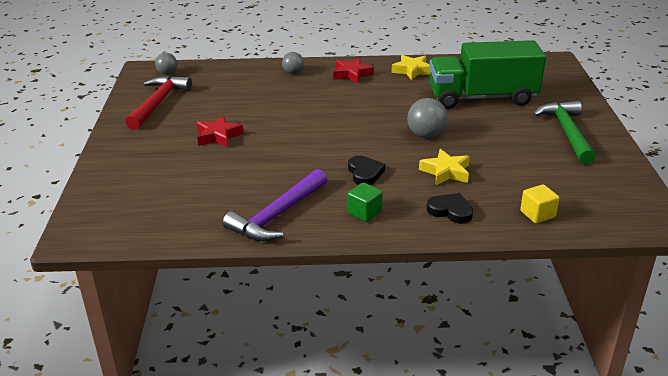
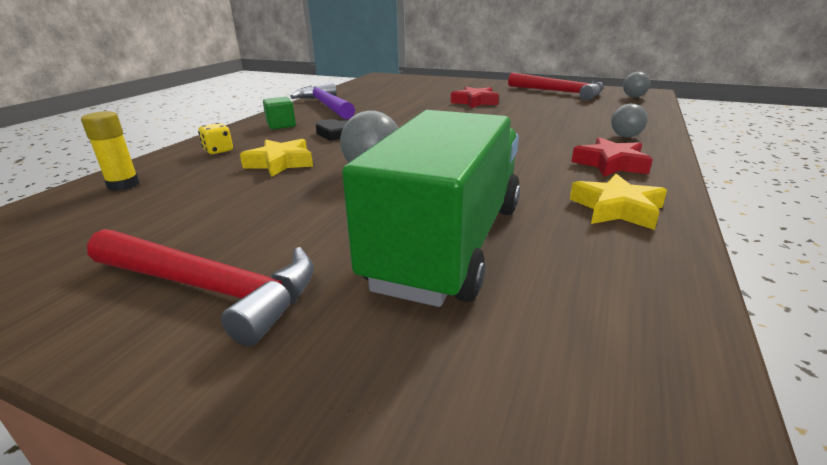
camera: 115 degrees right, 5 degrees down
black heart [427,193,473,224] -> yellow dice [198,123,233,155]
yellow cube [520,184,559,223] -> yellow glue stick [81,111,140,191]
green hammer [533,101,596,165] -> red hammer [87,229,314,346]

